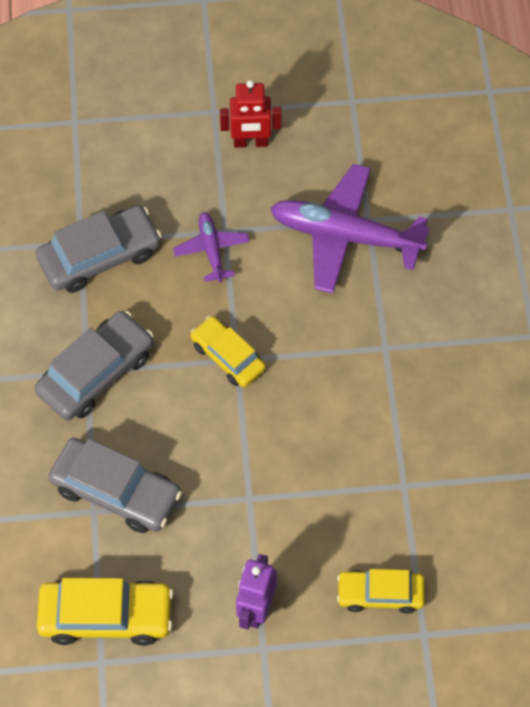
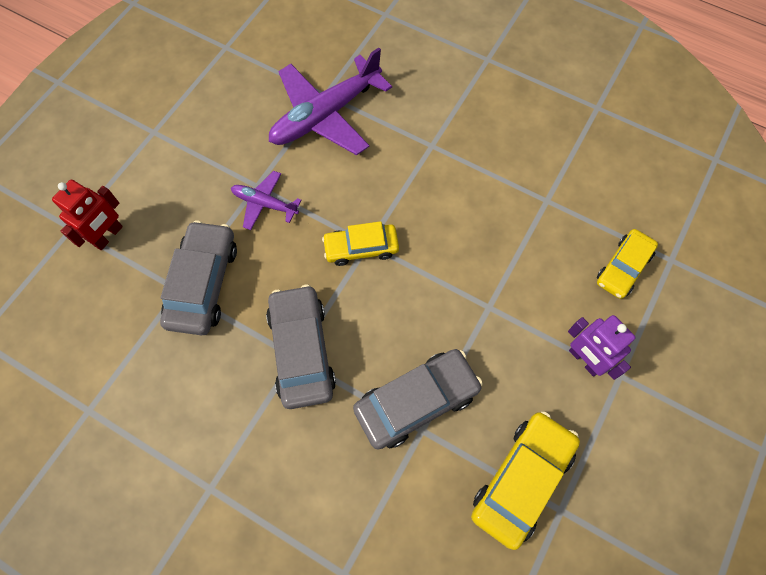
camera: 55 degrees left, 5 degrees up
red robot [220,80,281,148] -> red robot moved to [52,179,123,250]

